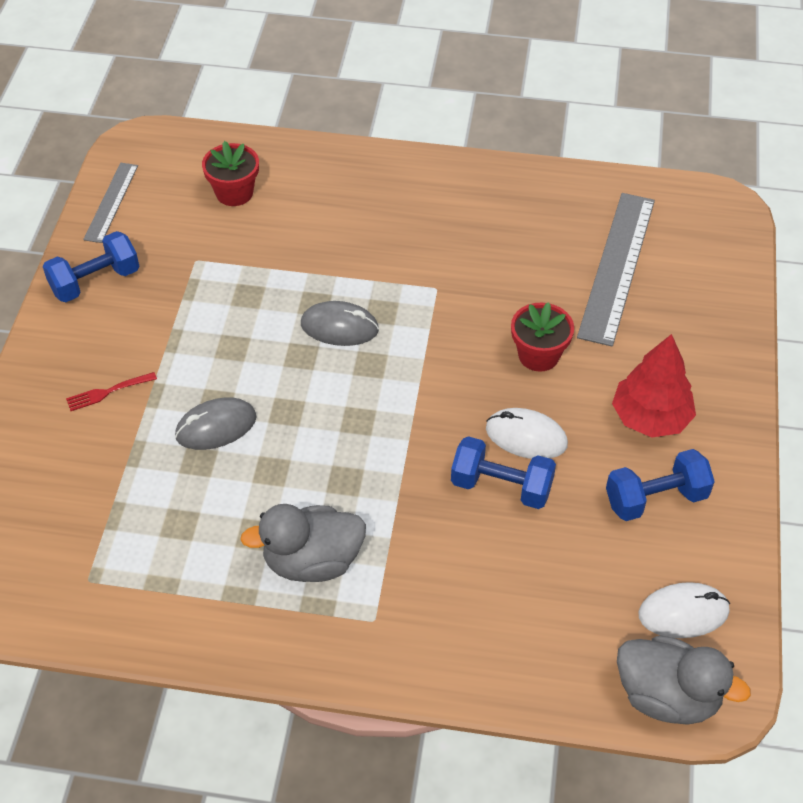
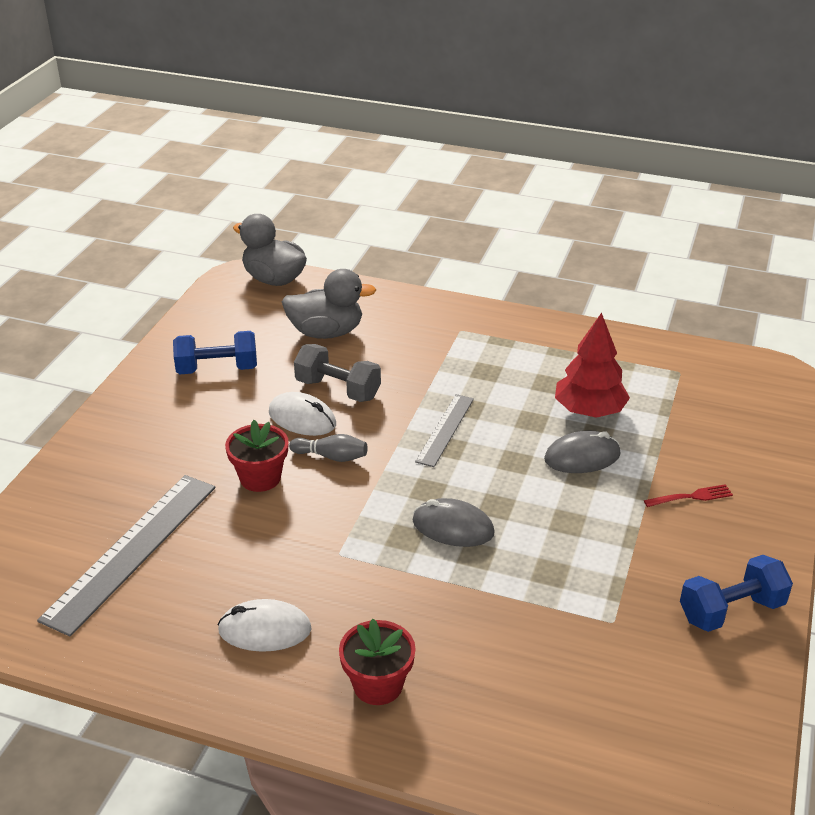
camera: 170 degrees left, 15 degrees down
grey ruler [83,163,138,243] -> grey ruler moved to [415,394,474,467]
red flower pot [202,141,259,206] -> red flower pot moved to [339,619,416,705]
grey duck [240,504,366,582] -> grey duck moved to [282,269,376,339]
blue dumbbell [451,436,556,509] -> grey dumbbell [294,344,381,402]
red tree [612,334,696,438] -> red tree moved to [555,313,630,418]
white mouse [638,582,730,638] -> white mouse moved to [218,599,311,652]
none -> grey bowling pin [289,434,367,462]

